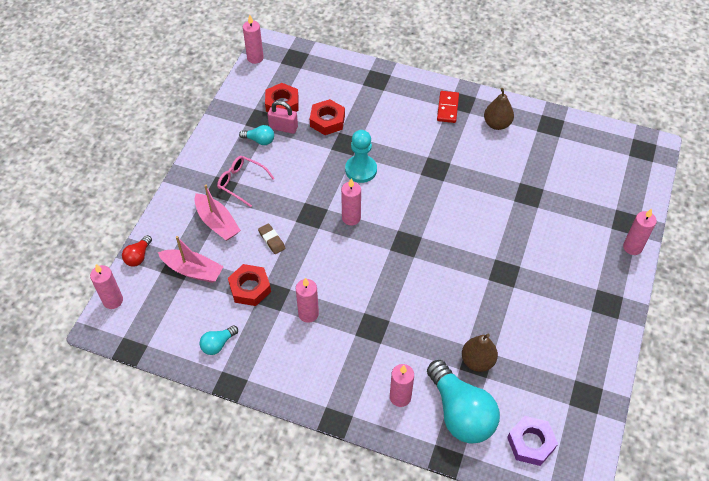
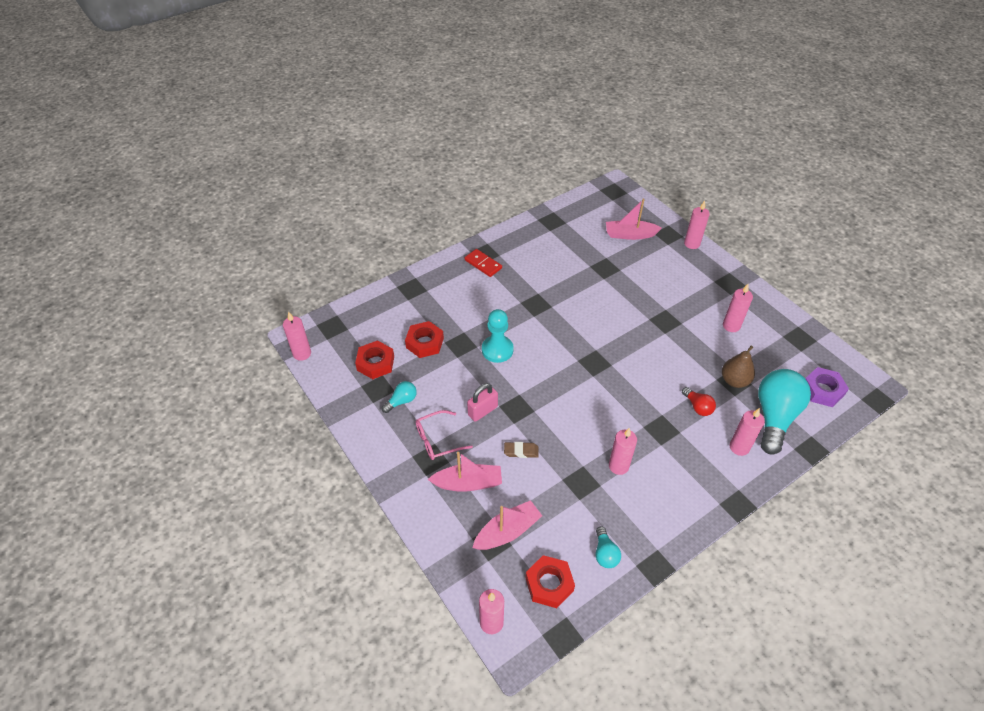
camera: 55 degrees left, 5 degrees down
red light bulb [122,235,152,267] -> red light bulb moved to [682,387,716,416]
red nut [228,264,271,306] -> red nut moved to [525,555,575,608]
pink padlock [268,100,298,134] -> pink padlock moved to [467,383,498,422]
pink candle [341,178,361,225] -> pink candle moved to [723,284,753,332]
turquoise light bulb [427,360,500,444] -> turquoise light bulb turned 75 degrees counterclockwise [758,369,811,455]
brown pear [484,88,514,130] -> none
none -> pink boat [606,199,662,240]

